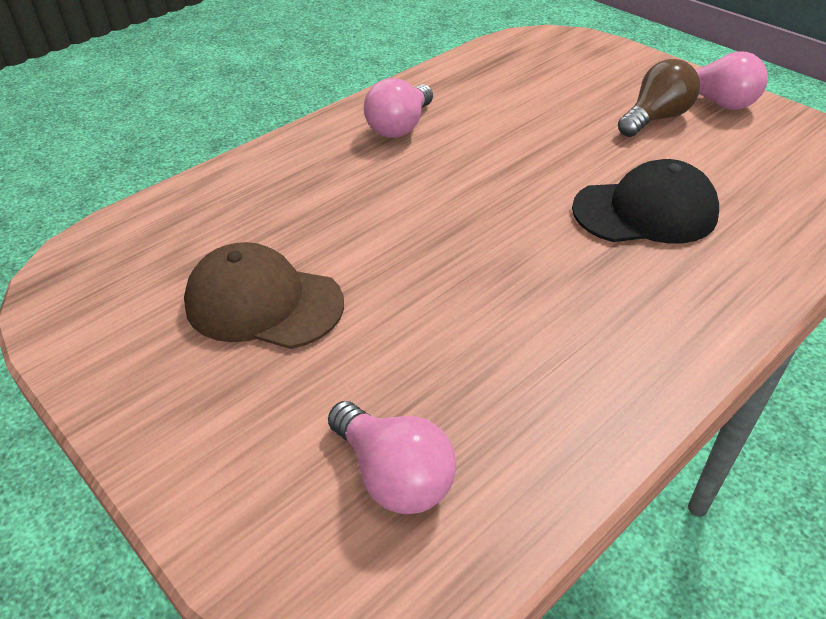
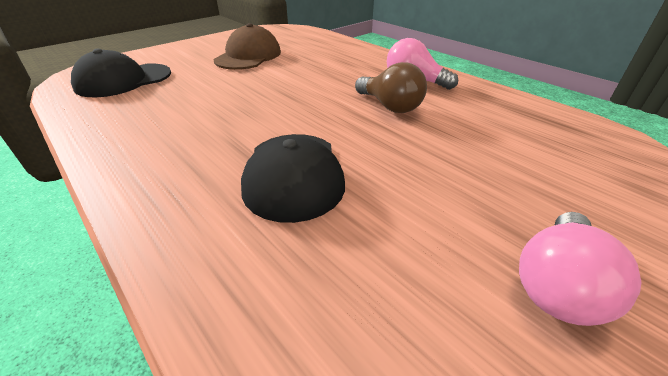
camera: 90 degrees right, 5 degrees down
pink light bulb [328,401,456,514] -> black cap [71,49,171,97]
brown light bulb [618,59,700,137] -> brown light bulb moved to [355,62,427,113]

